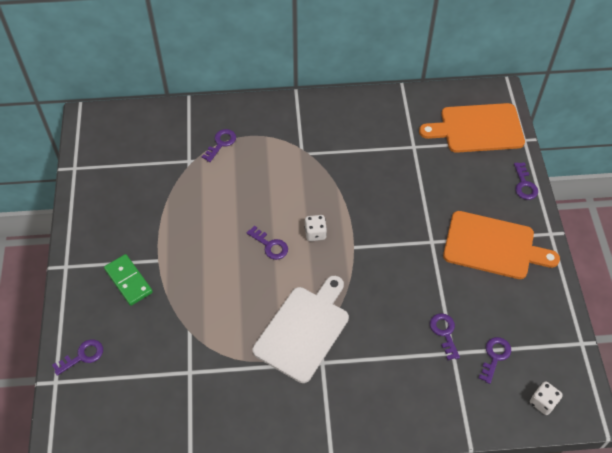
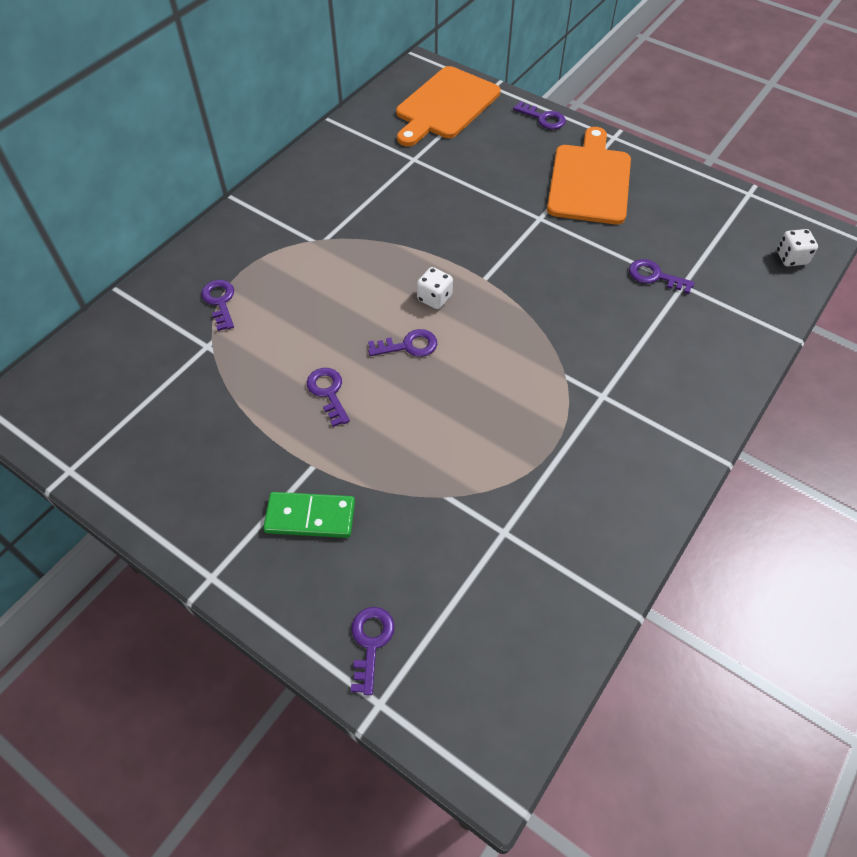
camera: 50 degrees left, 0 degrees up
white cutting board [253,276,349,383] -> none
orange cutting board [443,211,560,279] -> orange cutting board turned 45 degrees counterclockwise [547,127,631,224]
purple key [479,337,511,384] -> purple key moved to [307,368,350,427]

